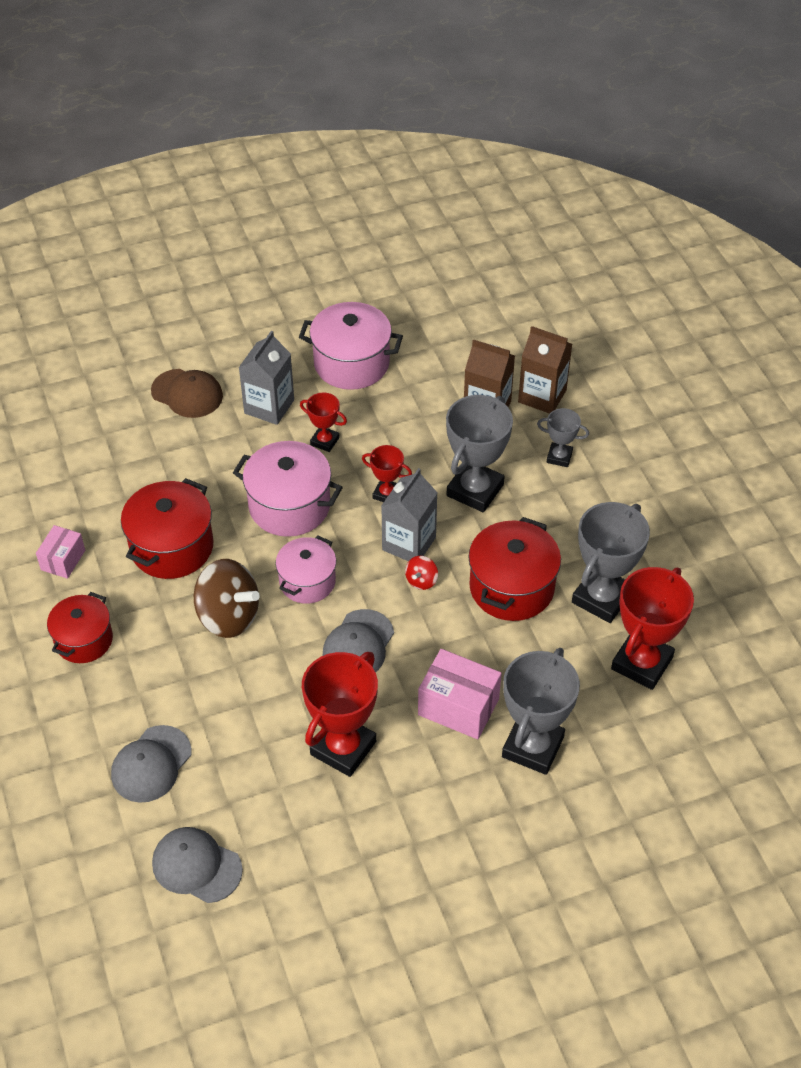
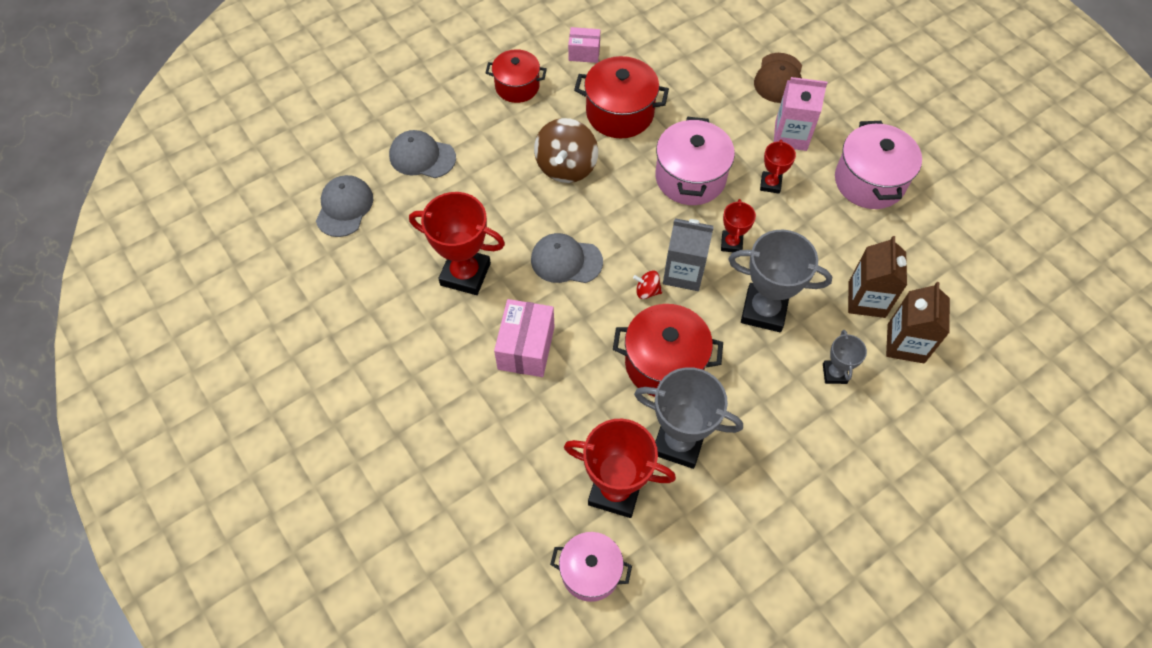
camera: 75 degrees right, 10 degrees up
grey carton [239,331,294,425] -> pink carton [774,77,828,151]
pink pot [276,535,336,604] -> pink pot moved to [550,532,632,602]
grey trophy [502,648,580,775] -> none

